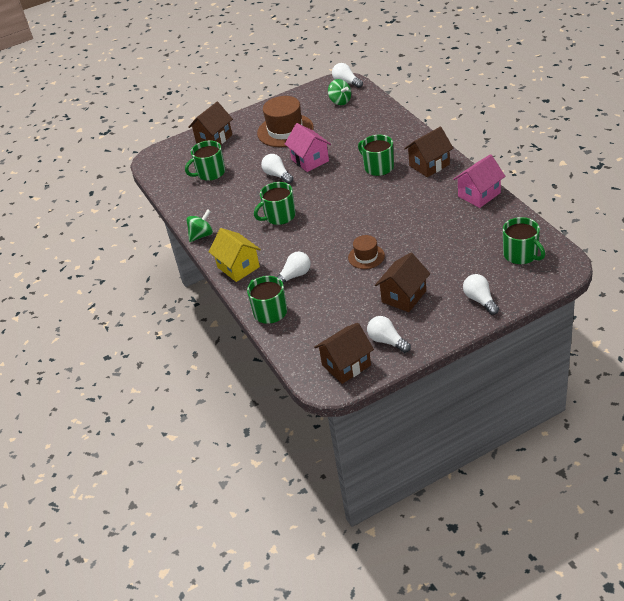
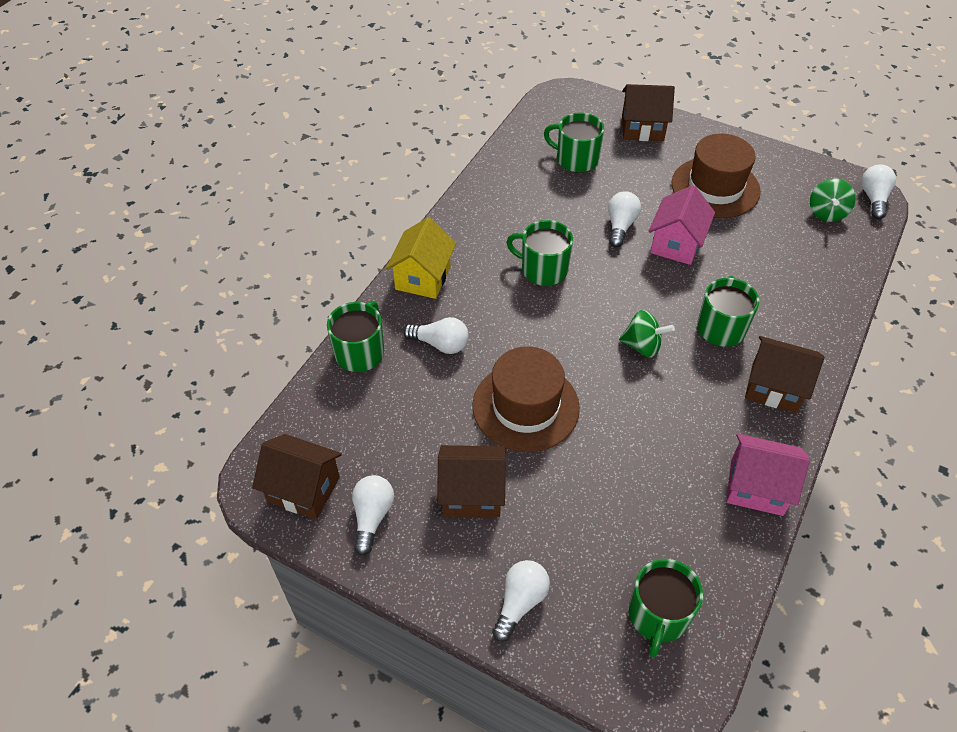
camera: 50 degrees right, 10 degrees up
green spinning top [186,209,213,242] -> green spinning top moved to [619,310,675,358]
brown hat [348,235,385,269] -> brown hat [472,346,580,452], size x1.84

